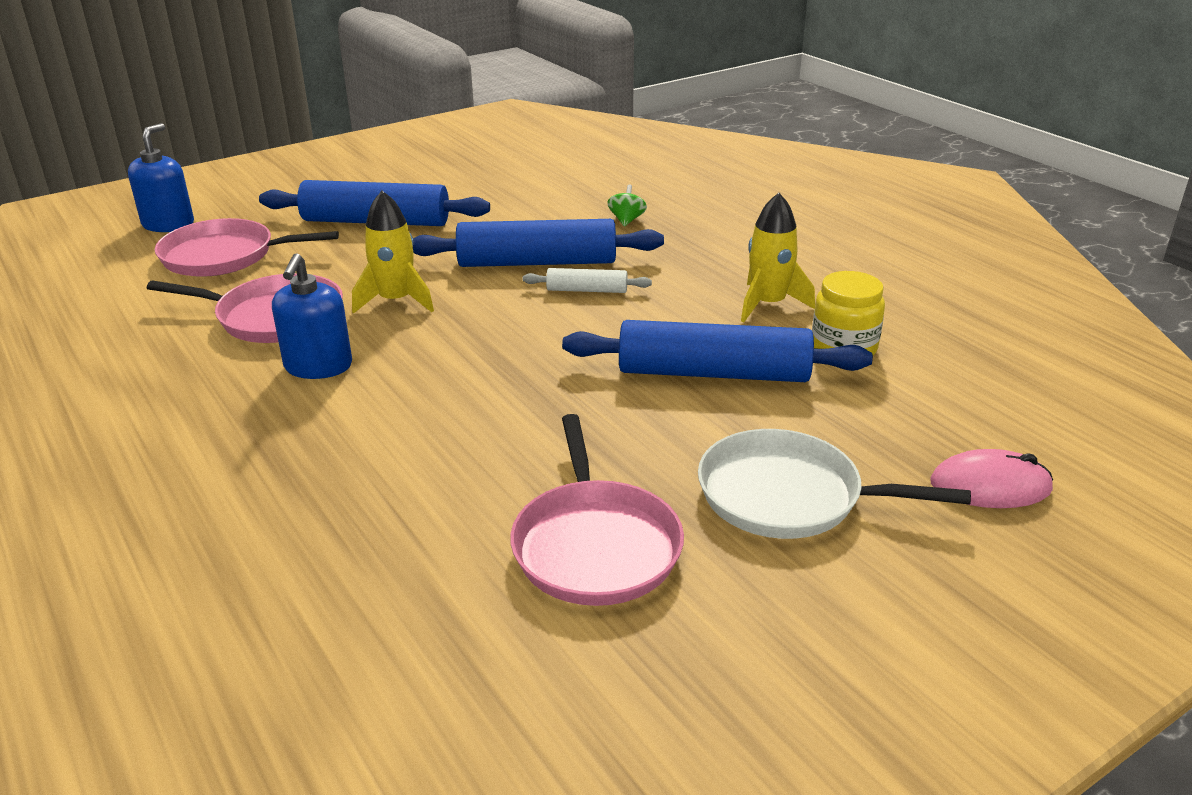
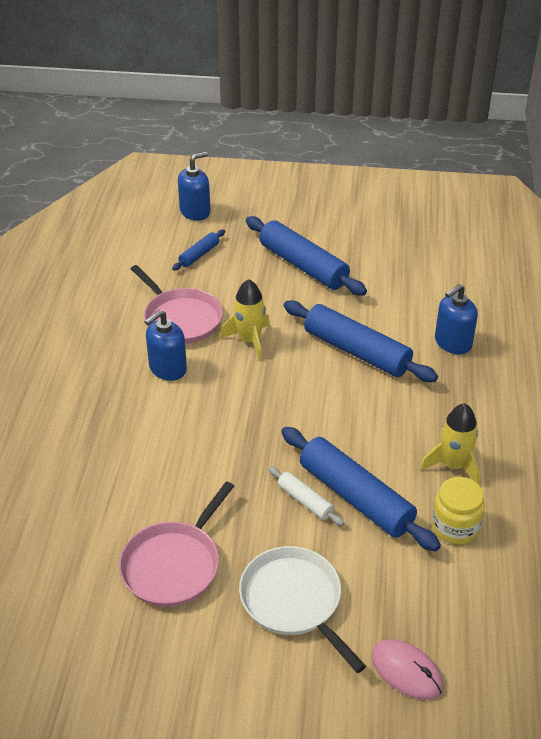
camera: 40 degrees right, 10 degrees up
pink pan [155,218,339,277] -> blue rolling pin [172,229,225,270]
white rolling pin [523,268,652,293] -> white rolling pin moved to [268,466,344,526]
green spinning top [607,185,647,227] -> blue soap dispenser [435,284,478,354]

